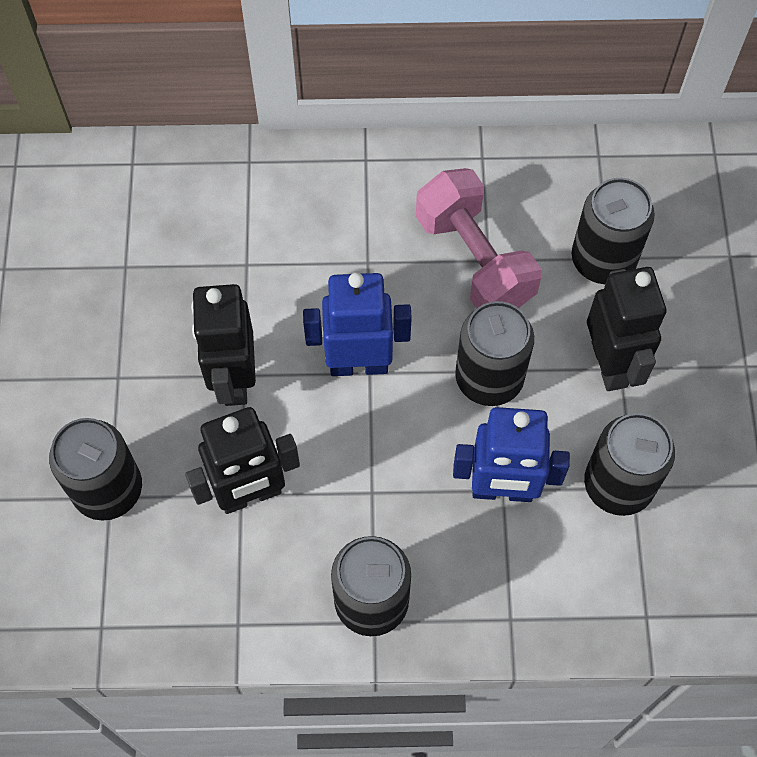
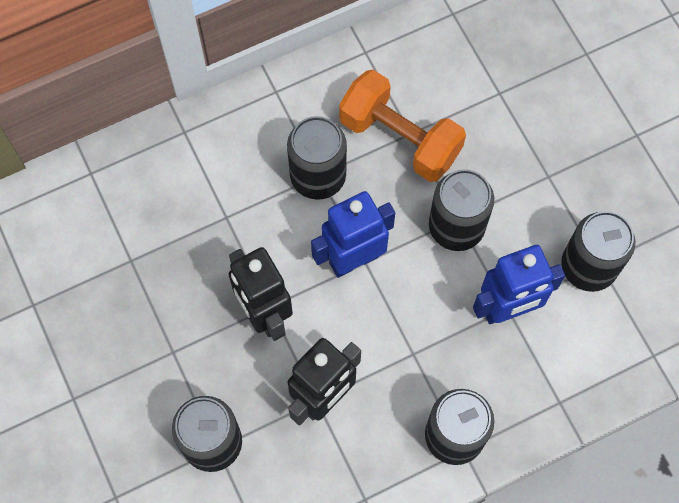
camera: 25 degrees left, 5 degrees up
pink dumbbell [416,168,542,309] -> orange dumbbell [339,70,466,182]
black can [572,178,655,284] -> black can moved to [287,116,347,200]
black robot [587,267,666,391] -> none

